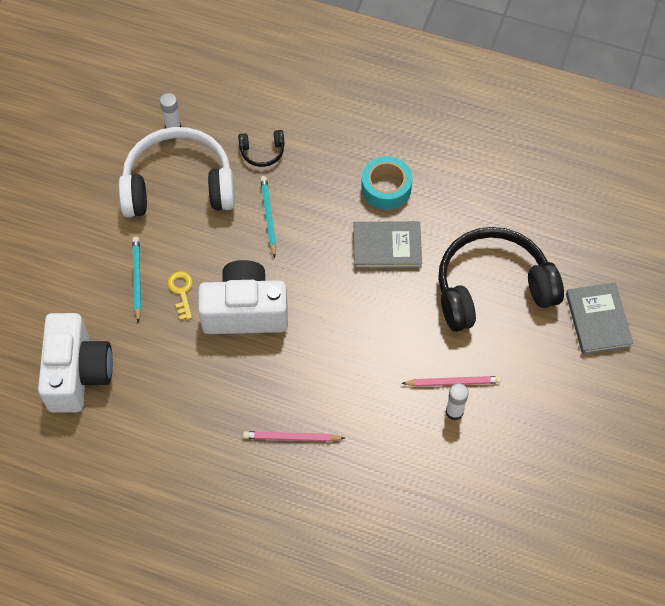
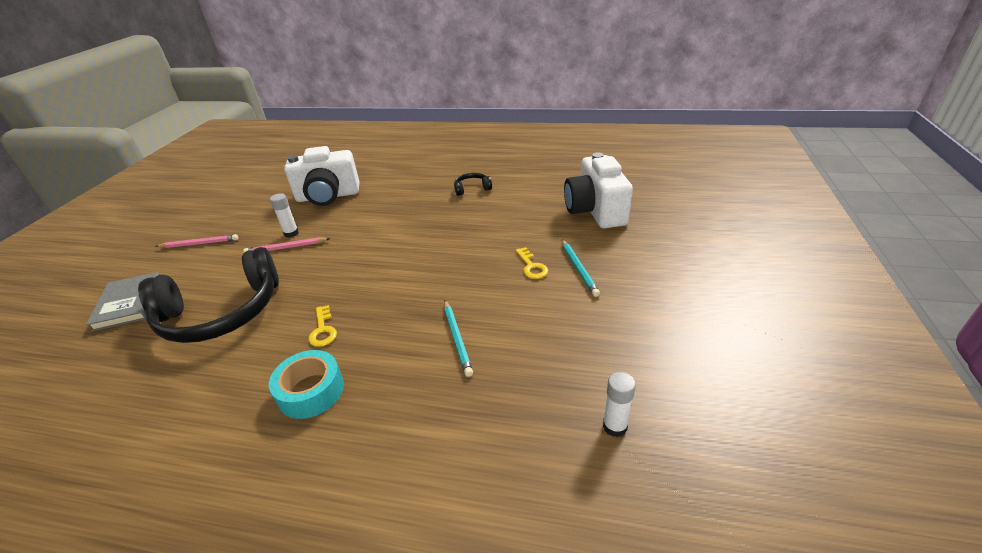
camera: 175 degrees right, 25 degrees down
white headphones [118,127,235,217] -> none
white camera [198,260,288,334] -> white camera moved to [284,146,360,206]
black headphones [238,130,285,167] -> black headphones moved to [454,173,492,196]
pink pencil [243,431,345,442] -> pink pencil moved to [155,234,238,248]
grey book [353,221,422,269] -> yellow key [308,305,337,347]

